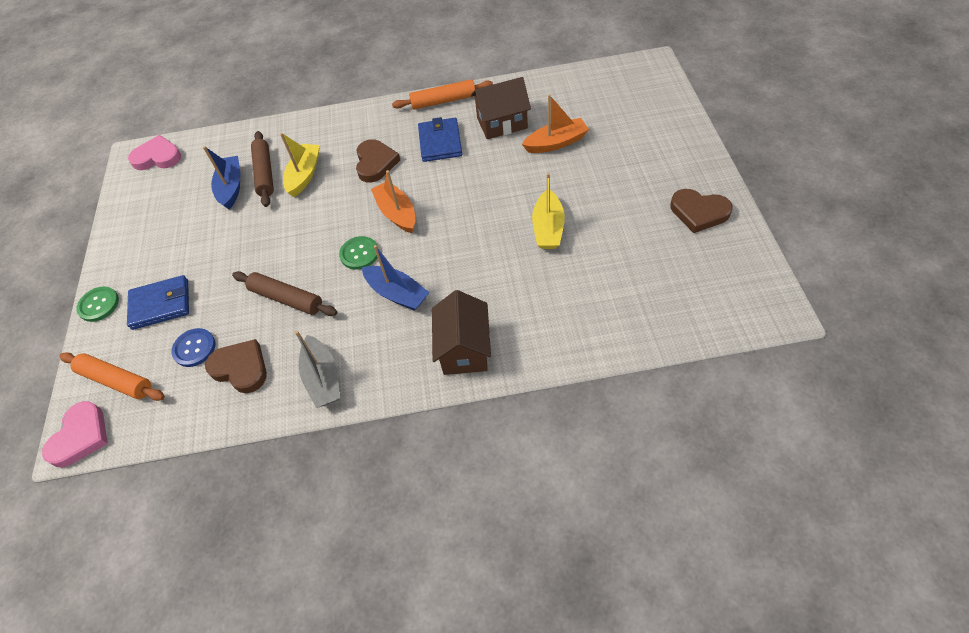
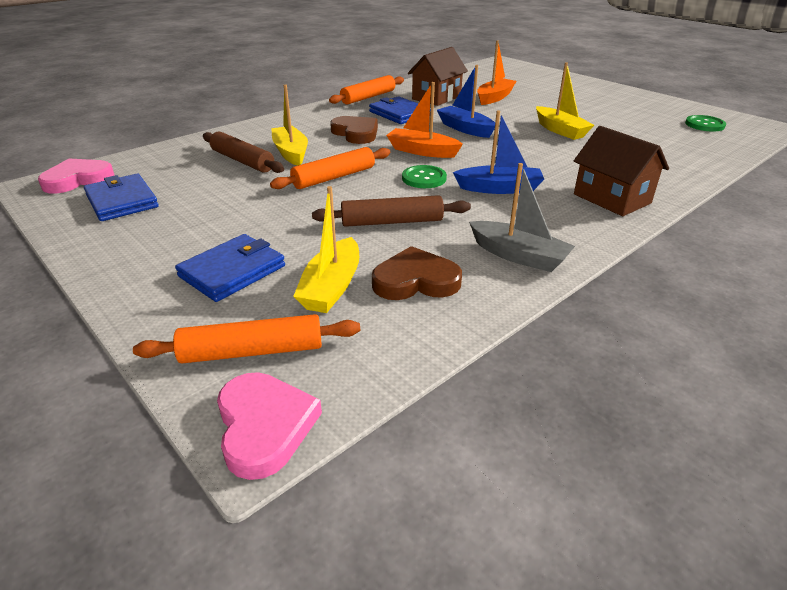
camera: 40 degrees left, 20 degrees down
green button [76,286,119,322] -> green button moved to [685,115,726,132]
blue button [171,328,215,367] -> yellow boat [293,186,359,313]
blue boat [203,146,240,209] -> blue boat moved to [437,65,495,138]
brown heart [671,189,733,233] -> none
none -> blue wallet [84,174,158,221]
none -> orange rolling pin [270,147,390,189]

